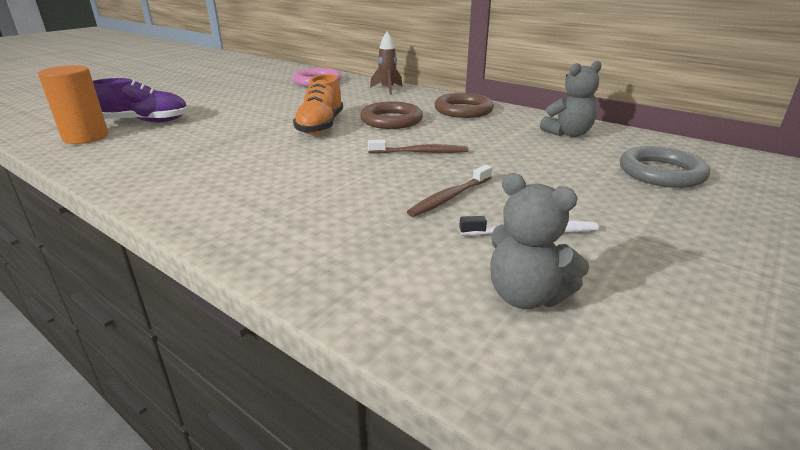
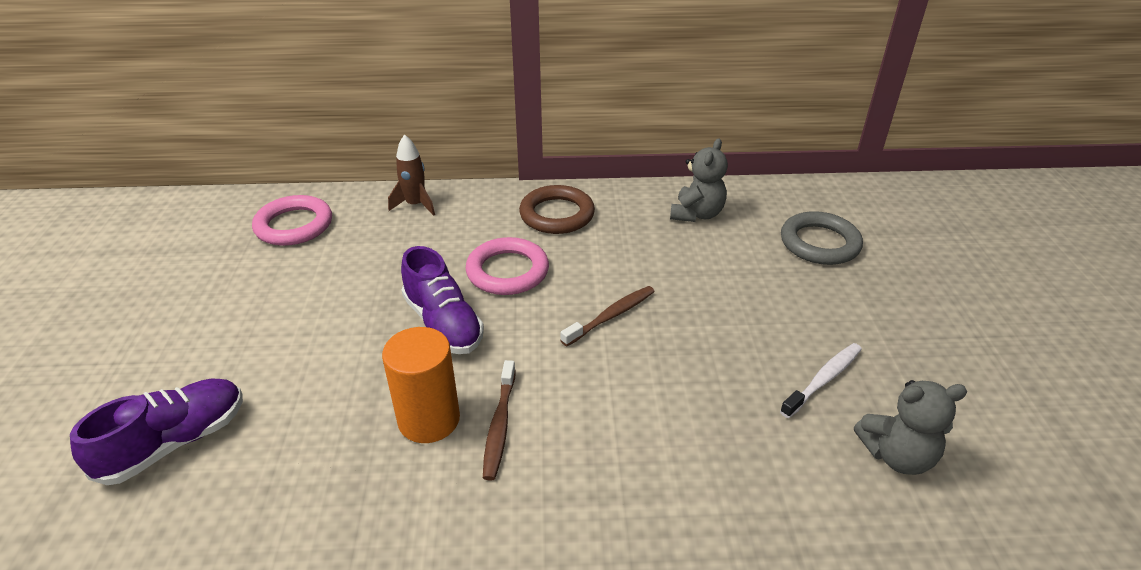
camera: 40 degrees left, 10 degrees up
orange cylinder [38,65,108,144] -> orange cylinder moved to [382,327,460,443]
orange shoe [293,74,343,135] -> purple shoe [401,246,484,354]
brown ring [360,102,423,129] -> pink ring [466,237,549,295]
brown toothbrush [407,165,492,217] -> brown toothbrush moved to [483,360,516,481]

